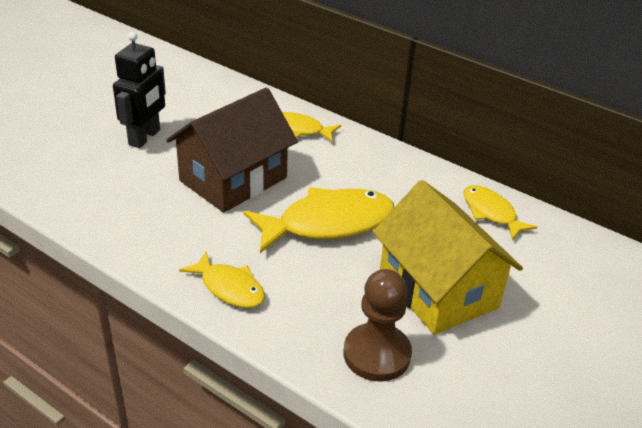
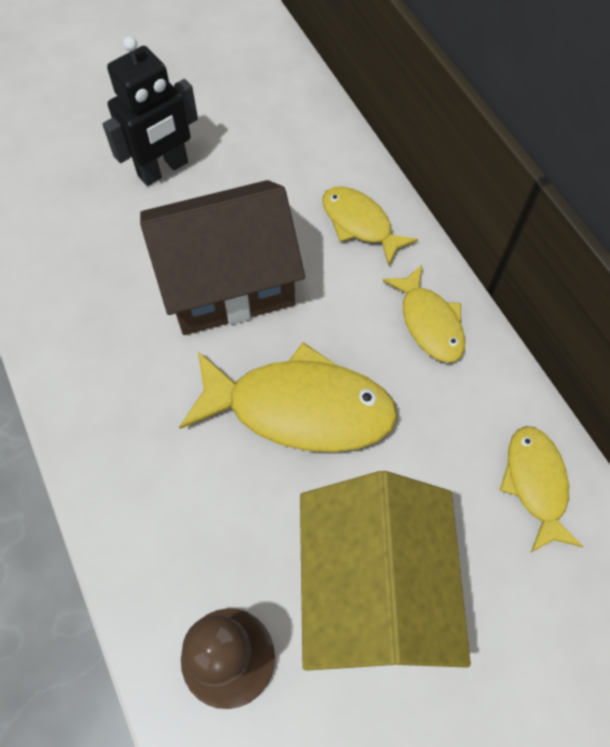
camera: 30 degrees right, 25 degrees up
yellow fish [179,252,265,308] -> yellow fish moved to [382,265,465,363]

